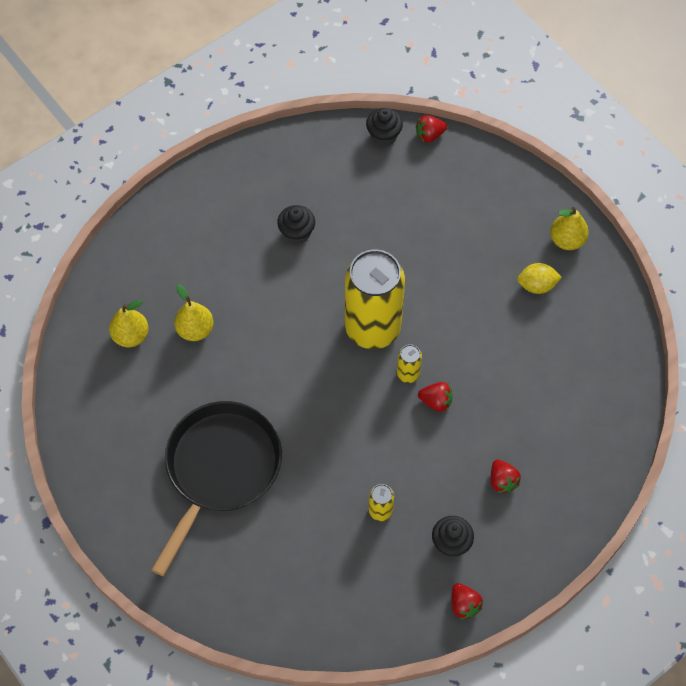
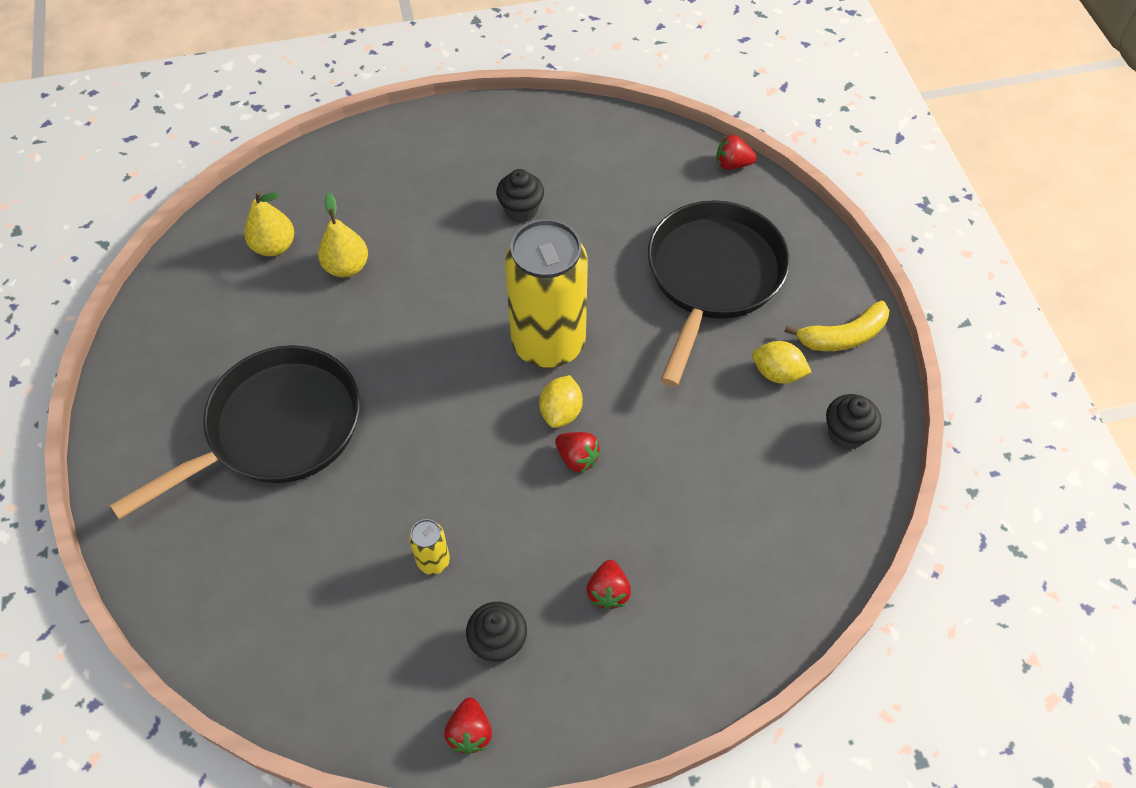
camera: 25 degrees right, 5 degrees down
black cupcake [366,108,403,146] -> black cupcake moved to [826,394,881,450]
yellow can [397,344,422,383] -> yellow lemon [539,375,583,428]
yellow pear [550,207,589,250] -> yellow banana [784,301,889,351]
none -> black pan [648,200,790,387]

